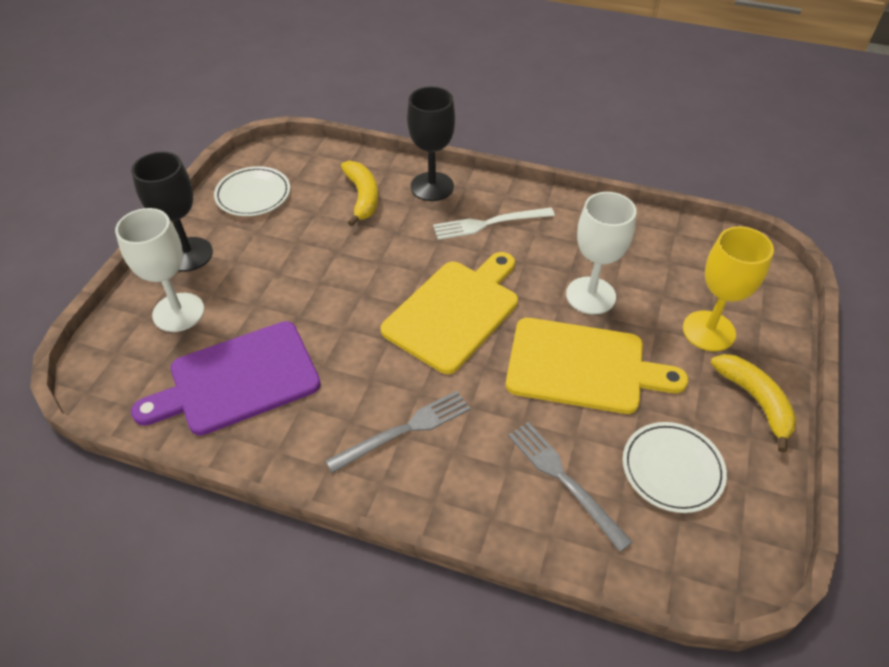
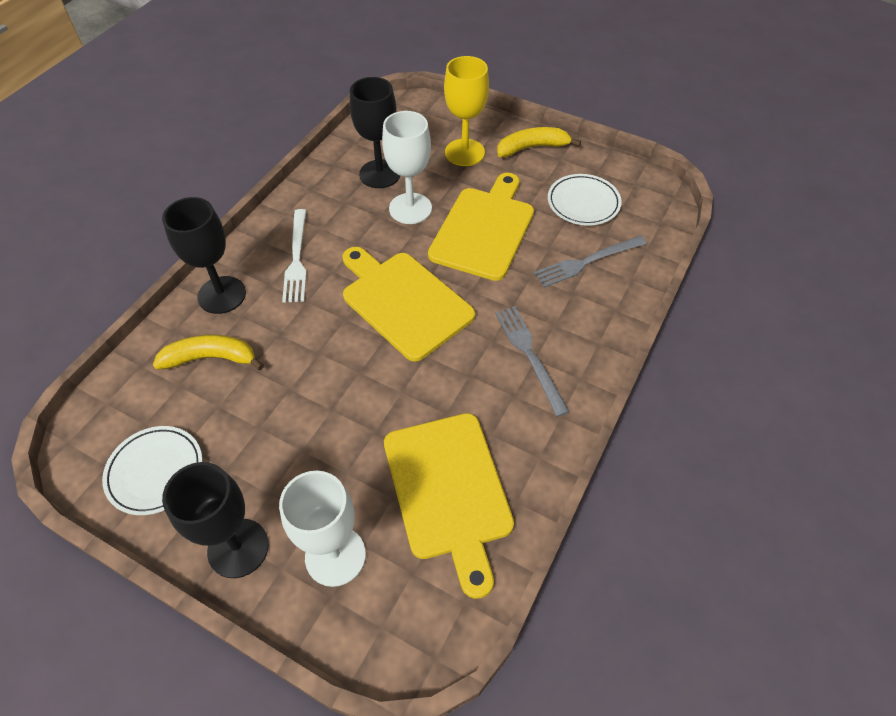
camera: 80 degrees left, 5 degrees up
purple cutting board [131,321,321,436] -> yellow cutting board [384,413,514,599]
none -> black goblet [350,77,400,188]

